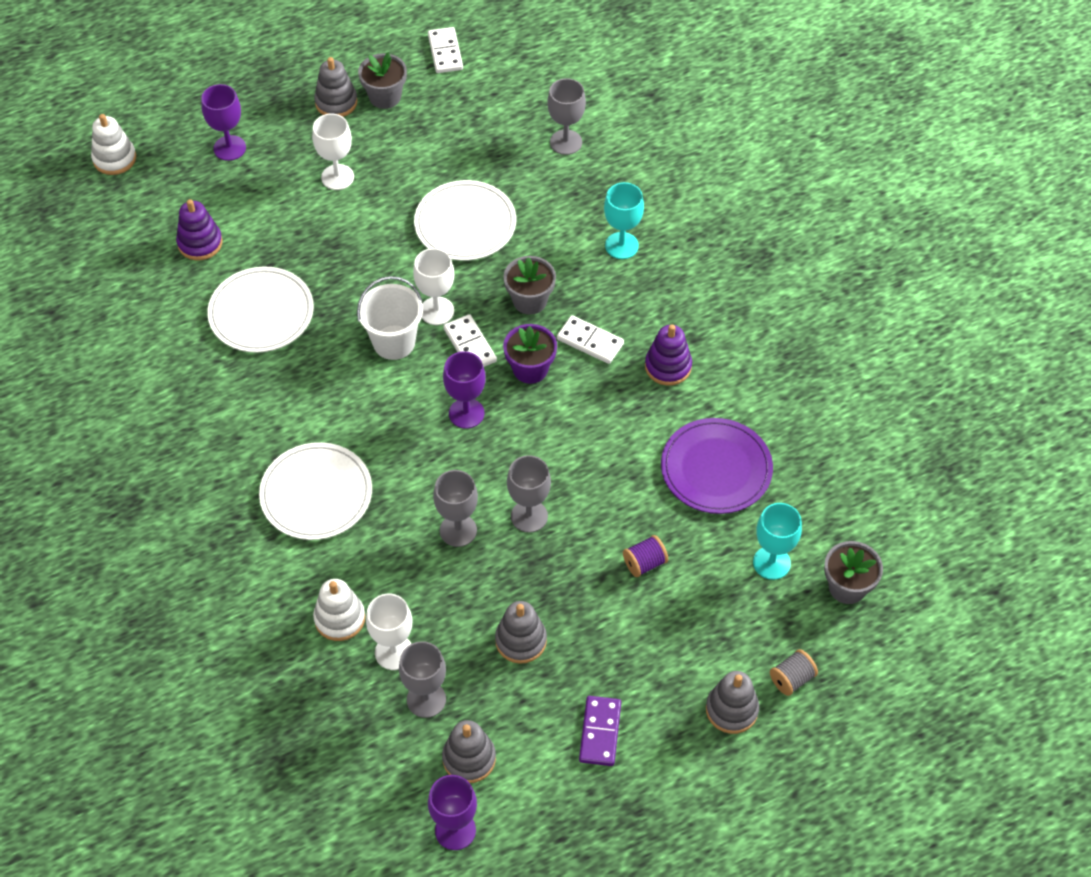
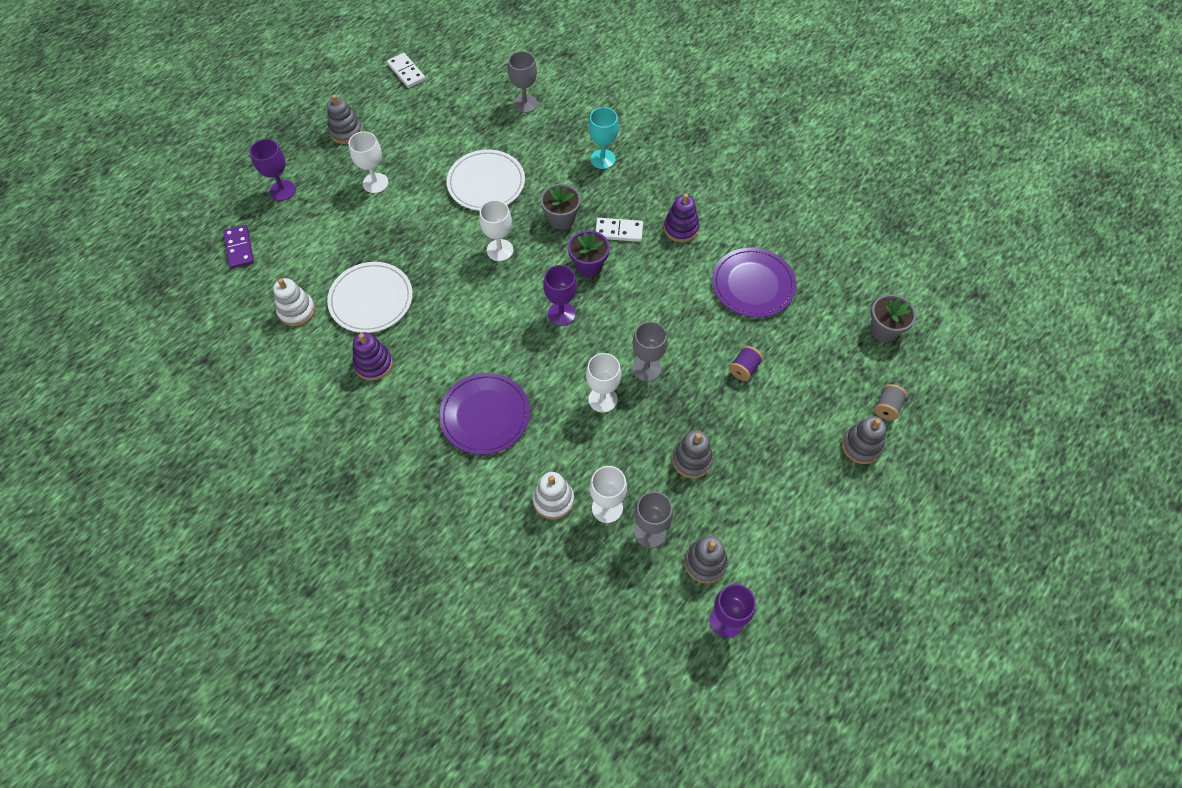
camera: 25 degrees left, 5 degrees up
white stacking toy [91,114,136,175] -> white stacking toy moved to [273,278,315,326]
purple stacking toy [176,199,223,260] -> purple stacking toy moved to [353,332,393,380]
white plate [259,442,372,540] -> purple plate [439,373,530,455]
white bucket [357,276,423,360] -> none
grey flower pot [358,52,407,109] -> none
grey goblet [433,470,478,547] -> white goblet [586,353,621,413]
white domino [443,314,497,367] -> none
purple domino [579,696,621,766] -> purple domino moved to [223,225,254,269]
turquoise goblet [753,503,802,580] -> none

